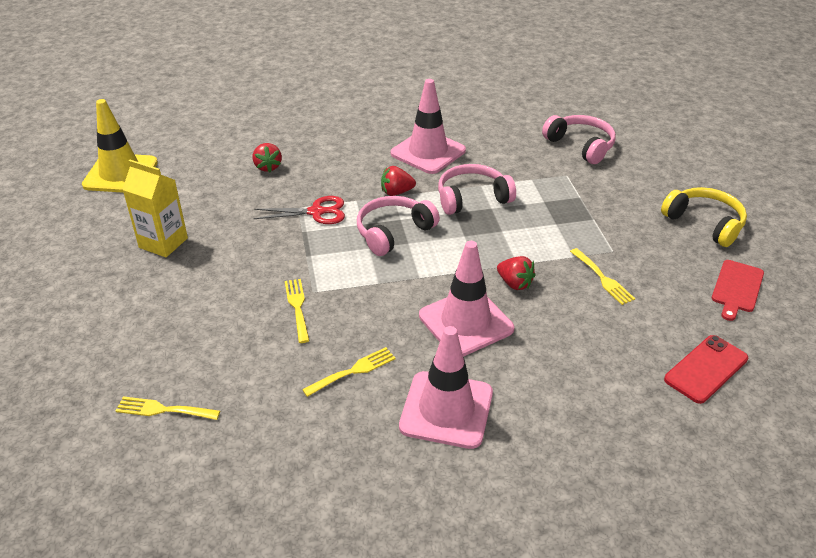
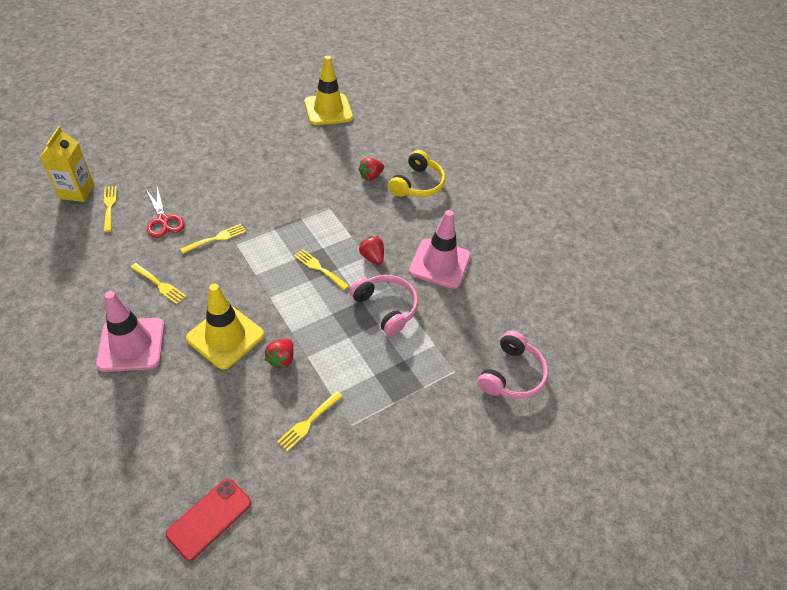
camera: 65 degrees right, 10 degrees up
yellow carton [122,160,188,257] -> yellow carton moved to [40,126,94,202]
red scissors [253,196,345,224] -> red scissors moved to [146,187,185,238]
pink headphones [357,196,440,256] -> yellow fork [294,249,349,290]
pink traffic cone [419,241,514,356] -> yellow traffic cone [186,283,264,370]
yellow headphones [661,187,747,247] -> yellow headphones moved to [389,150,445,197]
red phone [664,335,748,404] -> red phone turned 75 degrees counterclockwise [166,479,251,561]
red cutting board [712,260,764,321] -> none

